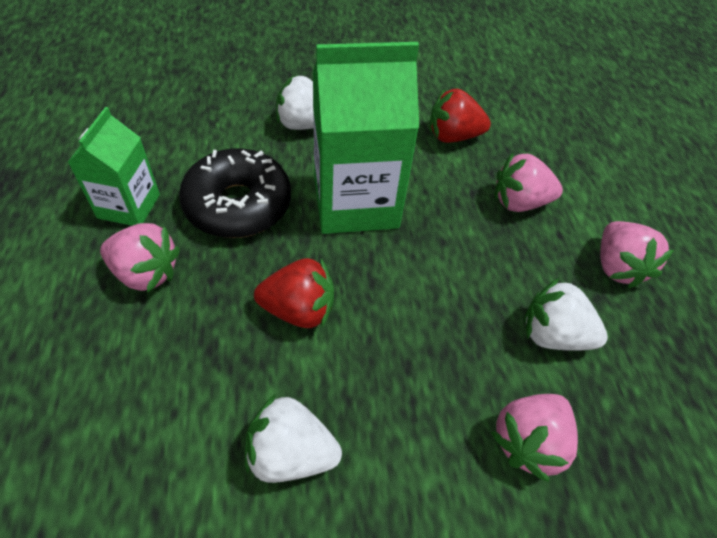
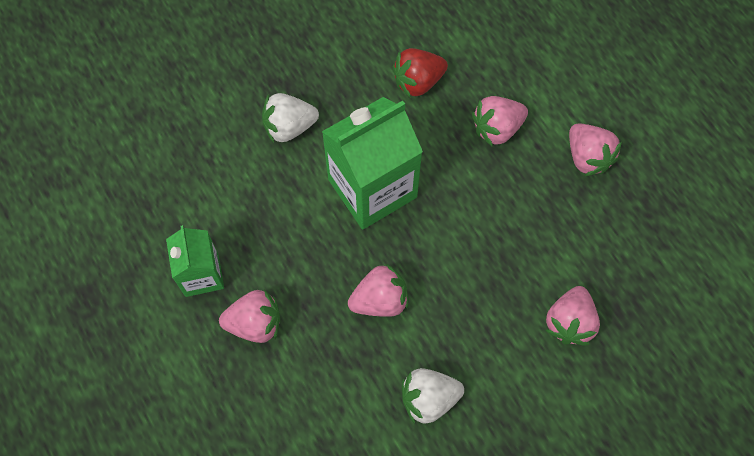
camera: 20 degrees left, 15 degrees up
black donut [179,148,291,238] -> none
red strawberry [254,258,334,328] -> pink strawberry [348,264,408,317]
white strawberry [524,278,608,351] -> none

